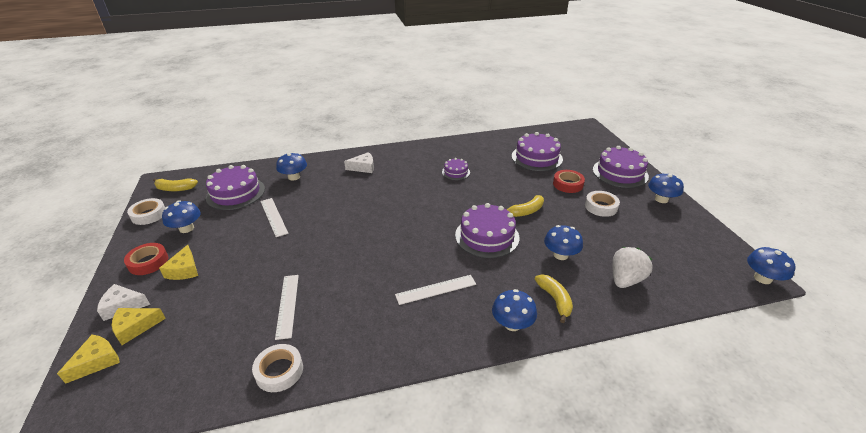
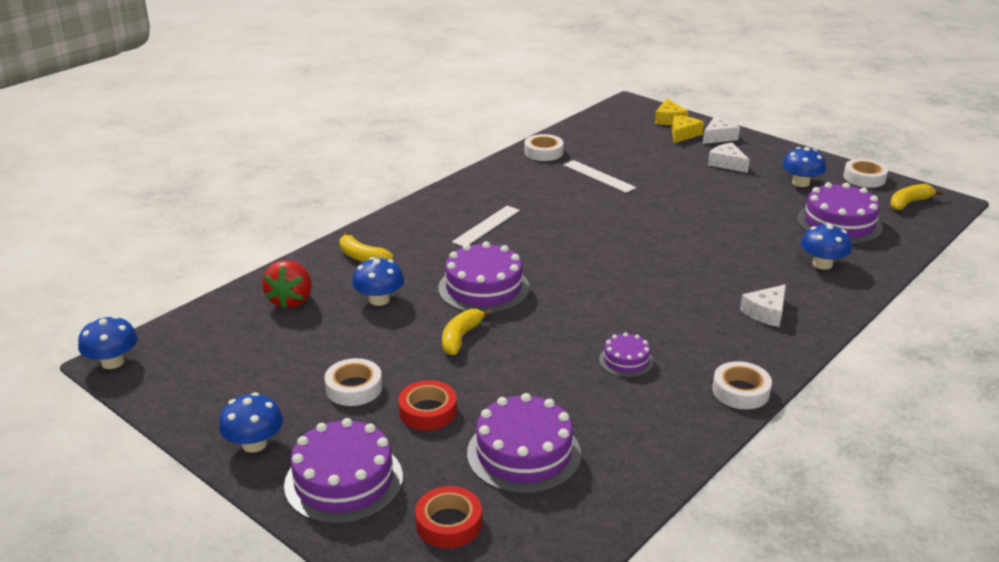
camera: 145 degrees right, 5 degrees down
red tape [124,243,168,275] -> red tape moved to [415,486,482,548]
yellow cheese [159,245,198,280] -> white cheese [708,143,750,173]
white ruler [260,198,288,237] -> none
blue mushroom [492,289,537,331] -> none
white strawberry [612,247,652,288] -> red strawberry [262,260,312,309]
none -> white tape [712,361,772,409]

